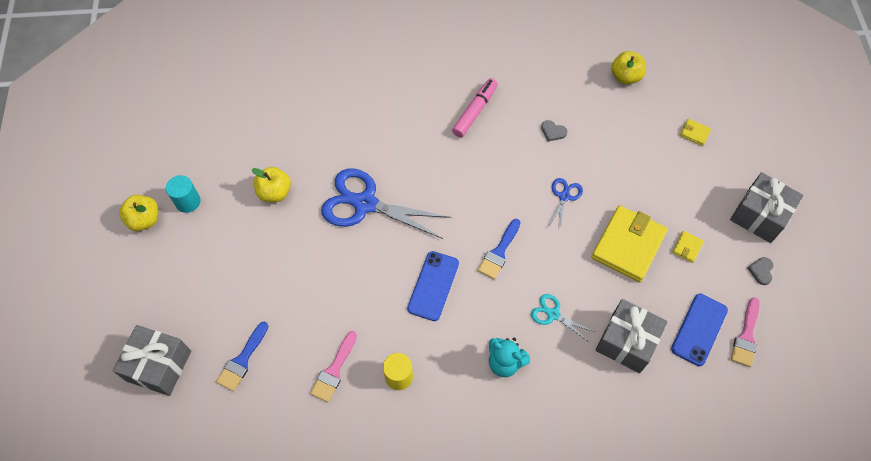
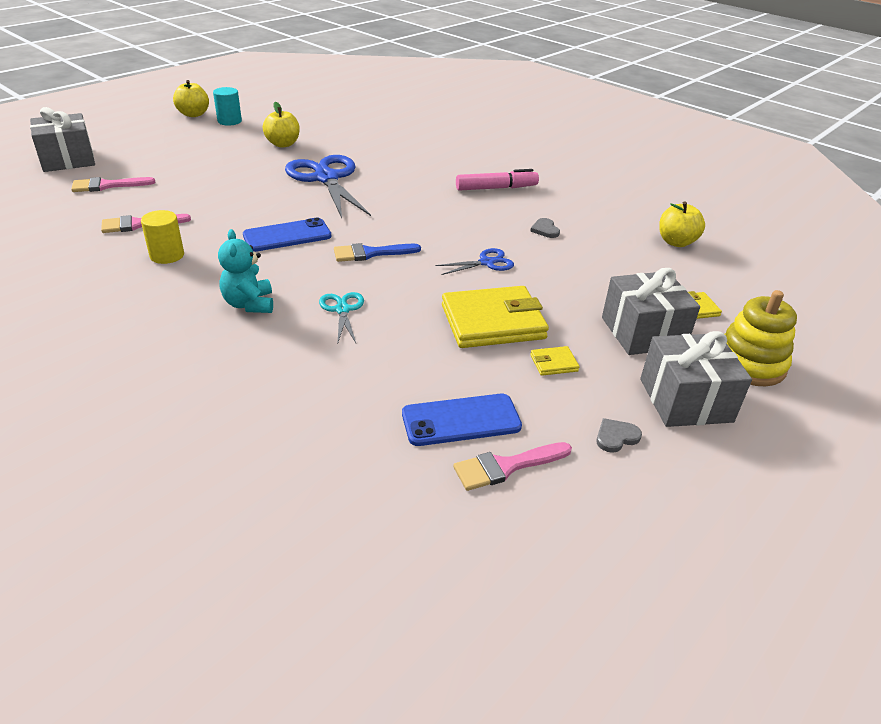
camera: 45 degrees right, 25 degrees down
blue brush [216,321,269,391] -> pink brush [71,177,155,192]
grey gift [595,299,668,373] -> grey gift moved to [602,268,700,355]
none -> yellow stacking toy [725,290,797,386]

